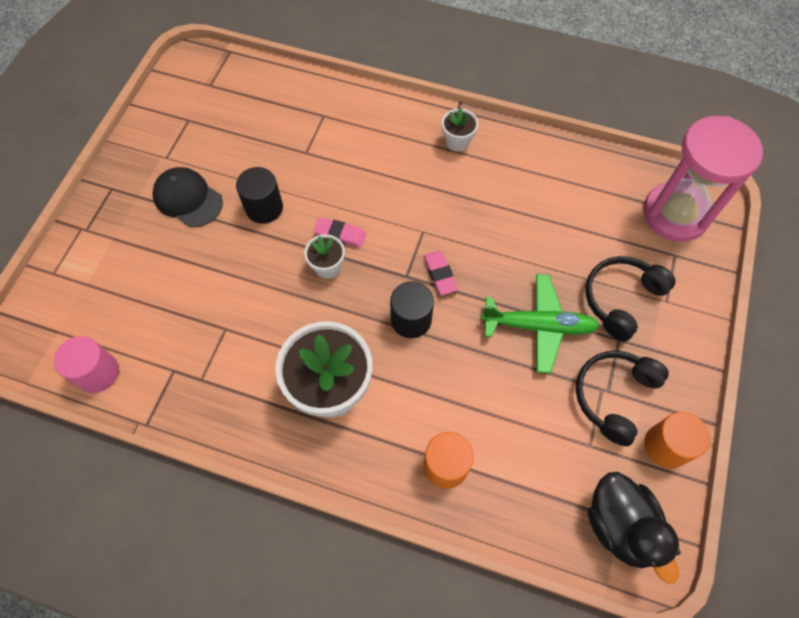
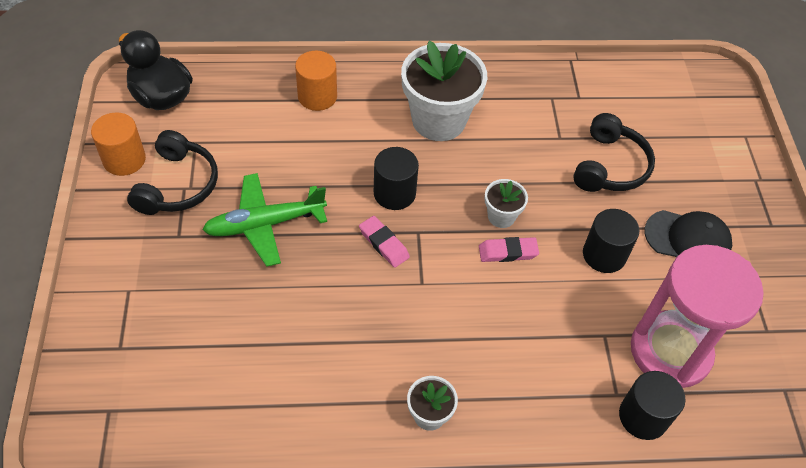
camera: 155 degrees right, 10 degrees down
pink cylinder [54,336,119,393] -> none
black headphones [585,256,676,341] -> black headphones moved to [573,113,655,192]
pink hourglass [643,116,763,242] -> pink hourglass moved to [631,245,764,388]
none -> black cylinder [619,371,686,440]

